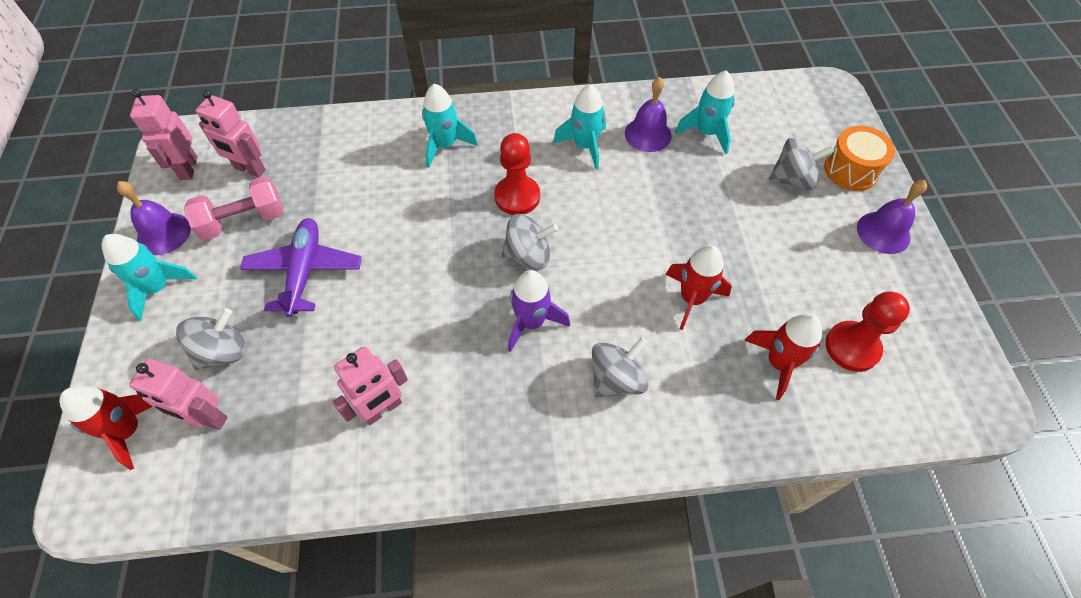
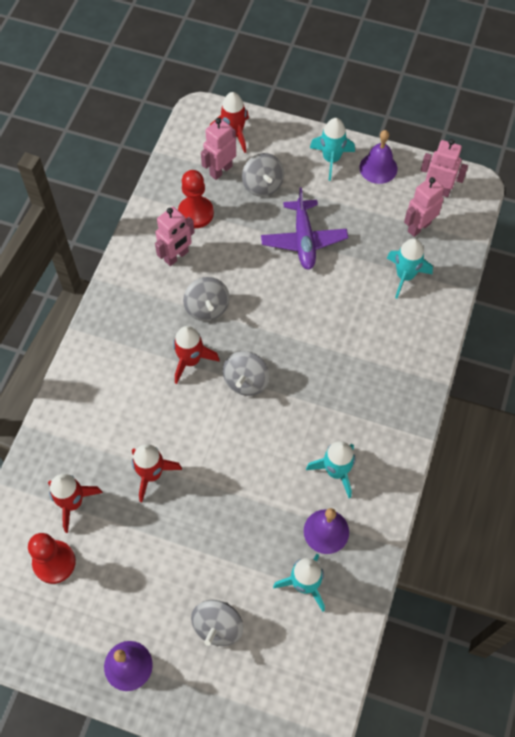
camera: 115 degrees right, 5 degrees up
pink dumbbell [183,176,283,241] -> none
purple plane [240,218,362,317] -> purple plane turned 60 degrees clockwise [261,187,348,270]
pink robot [333,346,408,425] -> pink robot turned 120 degrees counterclockwise [155,207,195,266]
turquoise rocket [422,83,478,168] -> turquoise rocket moved to [387,238,433,299]
red pawn [494,133,540,215] -> red pawn moved to [178,170,214,228]
purple rocket [508,270,570,352] -> red rocket [173,326,220,384]
grey spinning top [592,337,648,398] -> grey spinning top moved to [183,277,230,321]
orange drum [824,126,895,191] -> none

